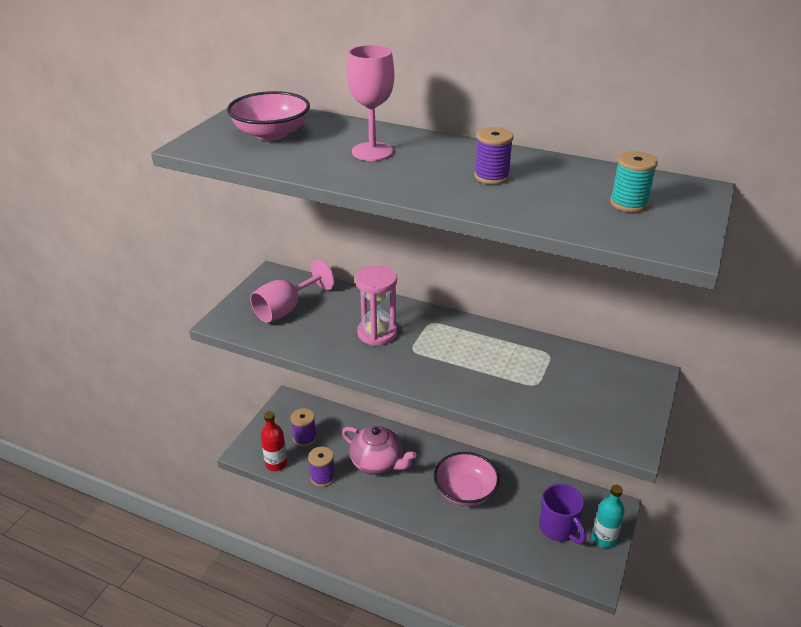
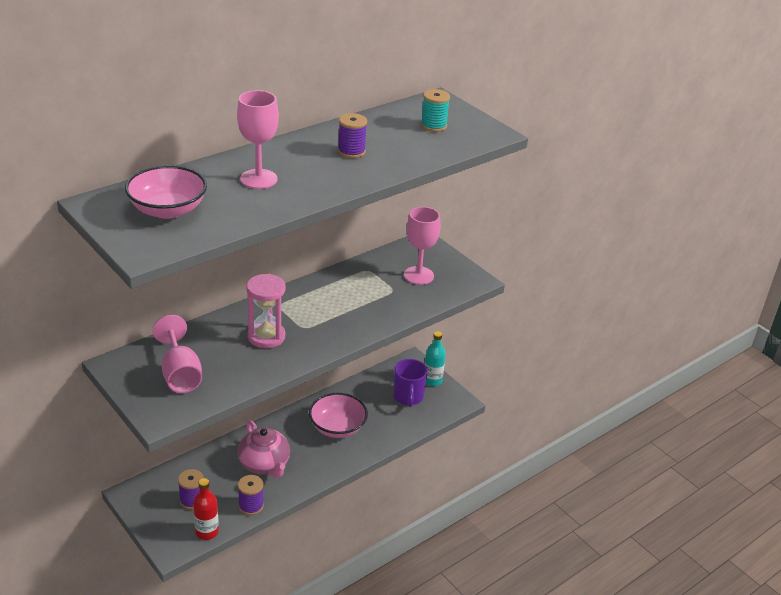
camera: 65 degrees left, 0 degrees up
pink teapot [342,426,417,474] -> pink teapot turned 90 degrees clockwise [238,420,290,478]
purple mug [539,484,586,544] -> purple mug turned 90 degrees clockwise [393,359,428,407]
none -> pink goblet [404,207,440,285]

